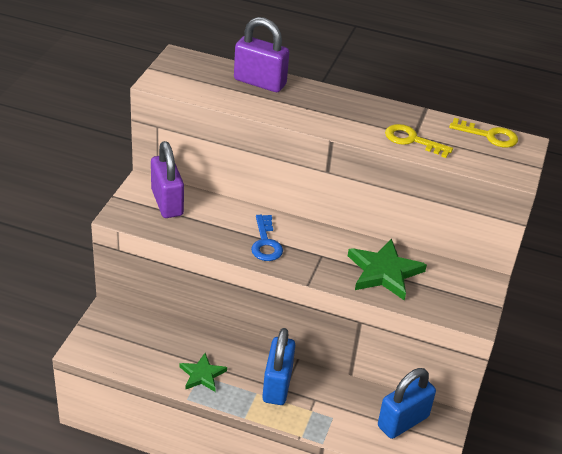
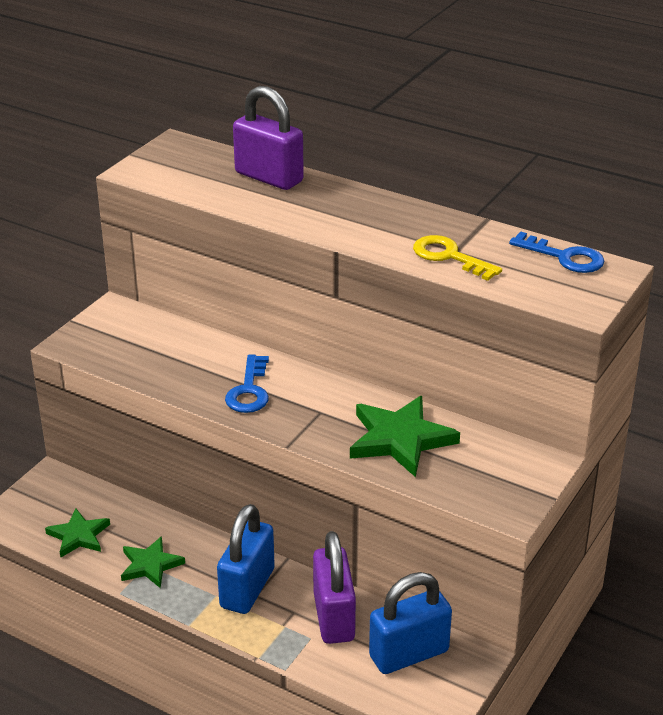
camera: 15 degrees right, 5 degrees down
purple padlock [151,141,184,218] -> purple padlock moved to [313,531,356,644]
yellow key [449,118,518,148] -> blue key [509,231,604,273]
none -> green star [45,509,110,558]

